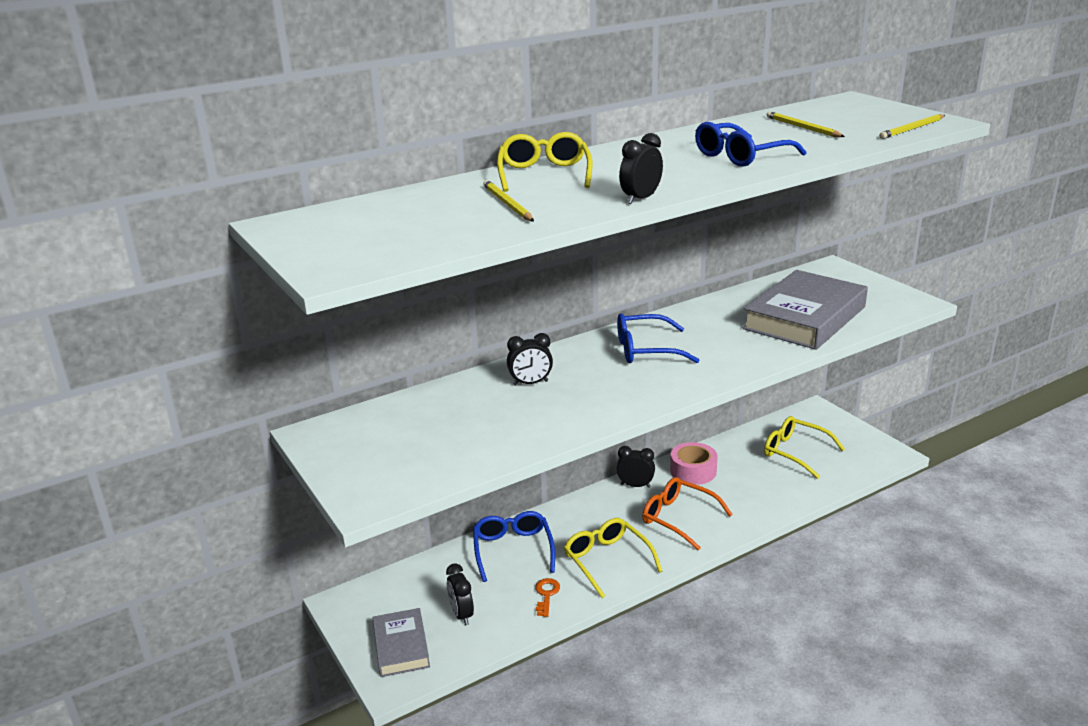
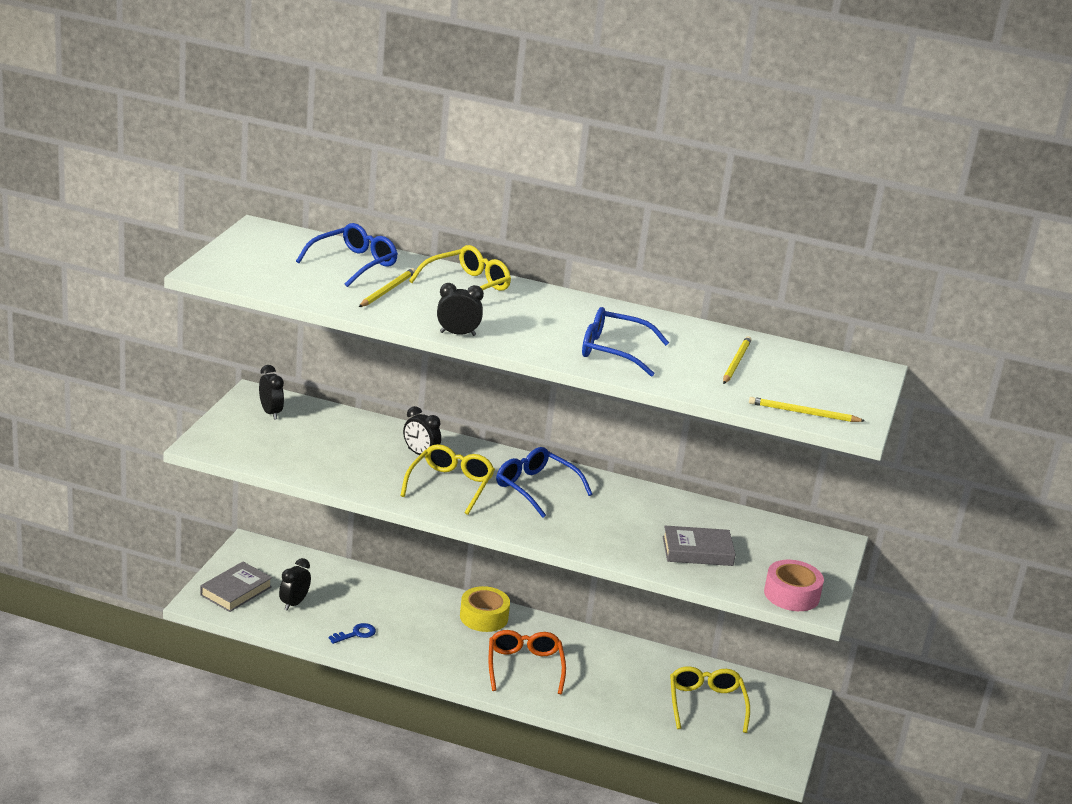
camera: 45 degrees right, 0 degrees up
blue glasses [473,511,555,582] -> blue glasses moved to [296,223,398,287]
orange key [535,578,560,617] -> blue key [329,623,376,644]
yellow glasses [564,518,663,598] -> yellow glasses moved to [400,444,495,515]
black clock [616,446,655,488] -> black clock moved to [259,365,284,420]
pink tape [670,442,717,485] -> pink tape moved to [764,560,824,611]
grey book [743,270,868,350] -> grey book [662,526,736,566], size x0.54
none -> yellow tape [460,586,510,632]

